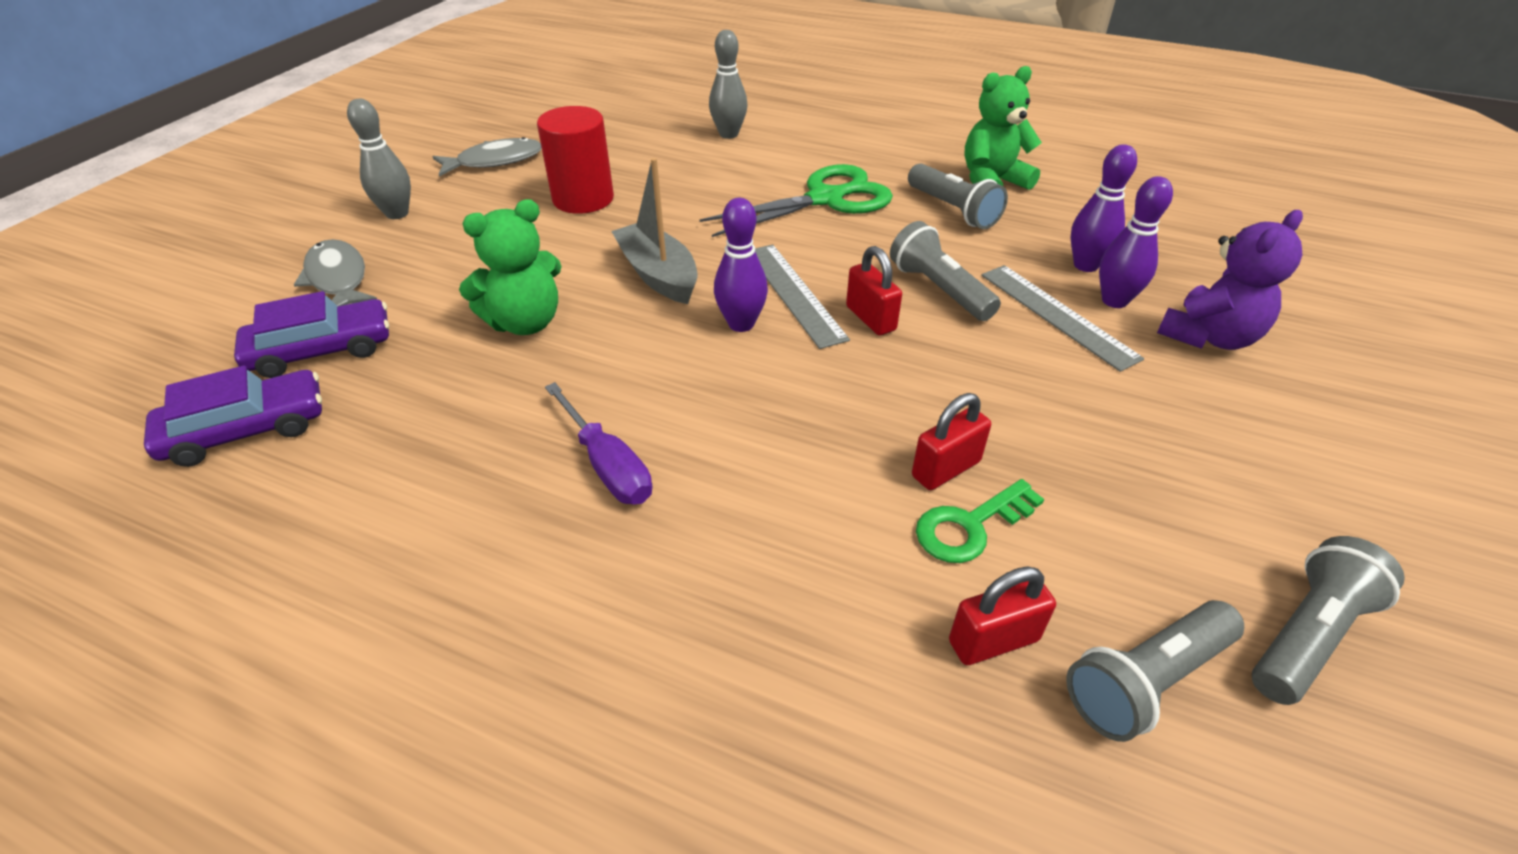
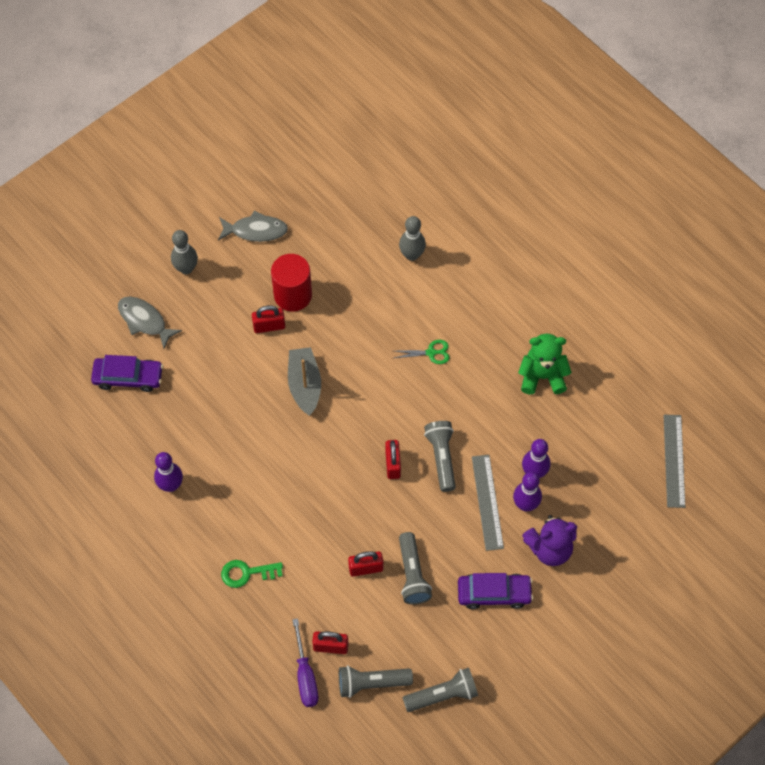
camera: 25 degrees right, 20 degrees up
purple car [144,366,322,467] -> purple car moved to [458,573,533,609]
grey fish [294,239,377,306] -> grey fish turned 45 degrees counterclockwise [118,297,182,349]
green teddy bear [459,199,562,335] -> none
purple screwdriver [545,382,652,504] -> purple screwdriver moved to [292,618,318,707]
green scissors [699,164,893,237] -> green scissors [394,340,449,364], size x0.46
purple bowling pin [714,198,768,332] -> purple bowling pin moved to [154,452,183,492]
grey ruler [755,244,850,349] -> grey ruler moved to [664,415,685,508]
grey flashlight [908,163,1008,229] -> grey flashlight moved to [399,532,432,605]
green key [916,479,1044,563] -> green key moved to [221,560,283,588]
none -> red padlock [252,305,285,333]

